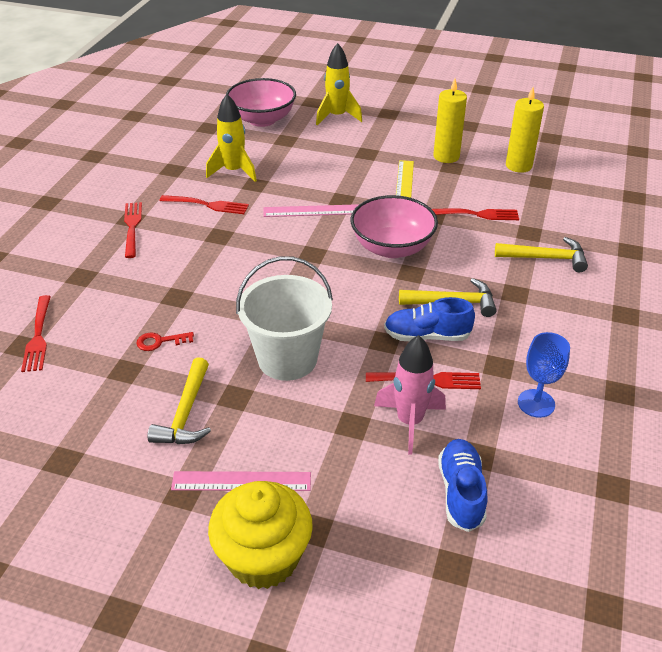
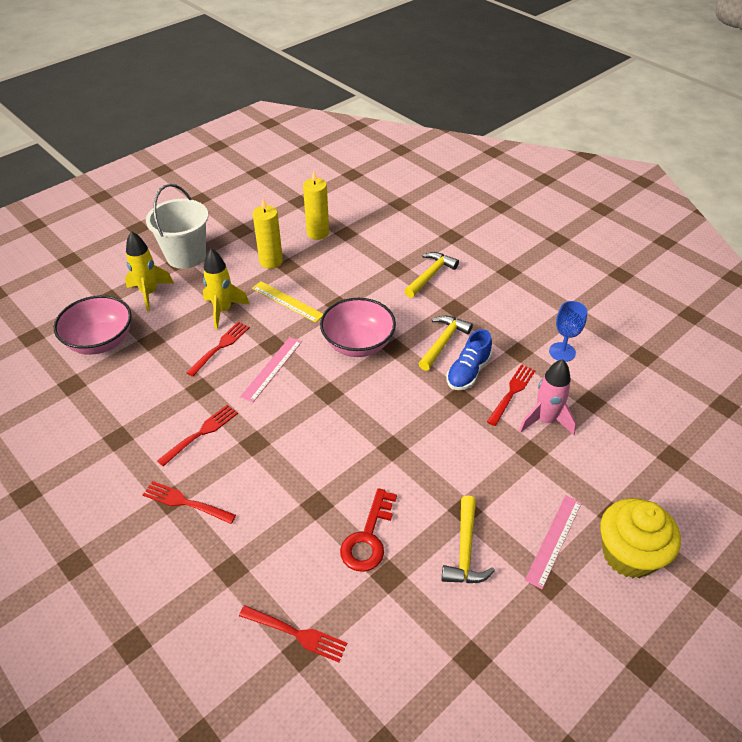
camera: 60 degrees left, 5 degrees up
red key [136,332,194,351] -> red key [340,488,397,572], size x1.78
yellow hammer [147,357,211,444] -> yellow hammer turned 60 degrees clockwise [441,495,495,583]
yellow rocket [206,94,257,182] -> yellow rocket moved to [203,249,250,330]
white bucket [236,256,333,381] -> white bucket moved to [146,184,208,269]
red fork [432,208,519,220] -> red fork moved to [186,322,250,377]
blue shoe [438,439,488,532] -> none

